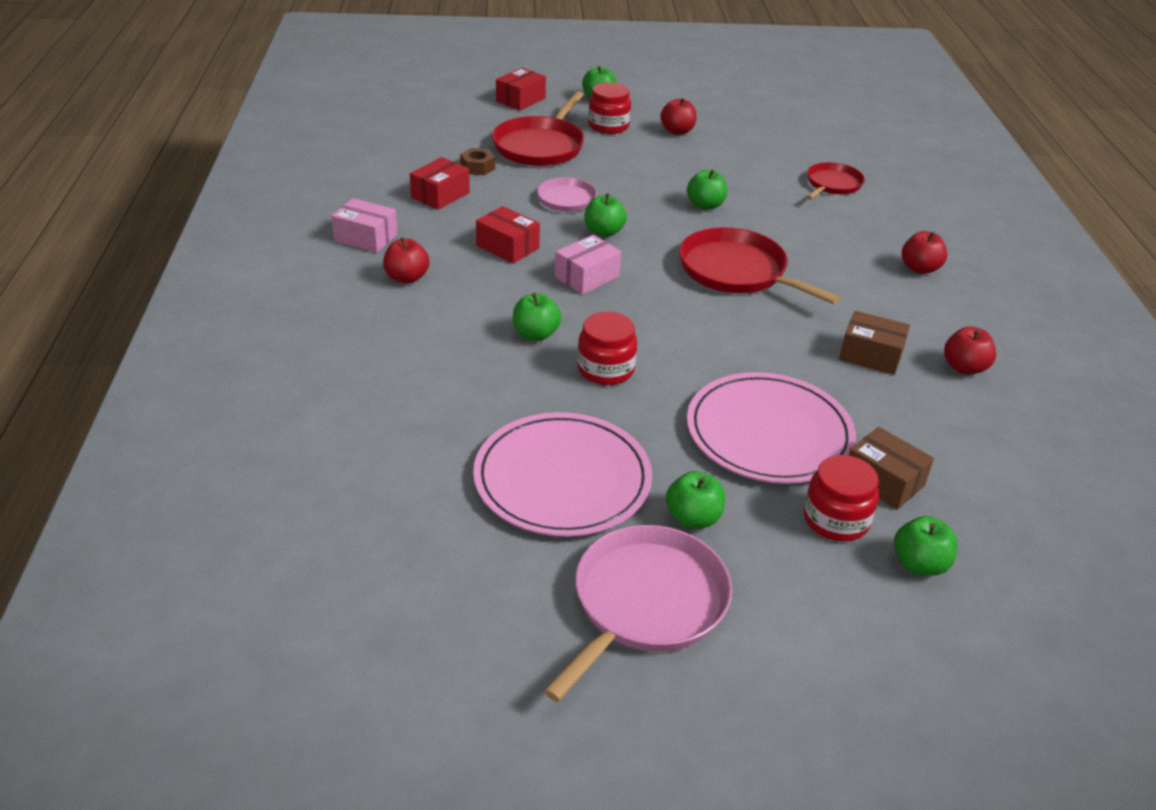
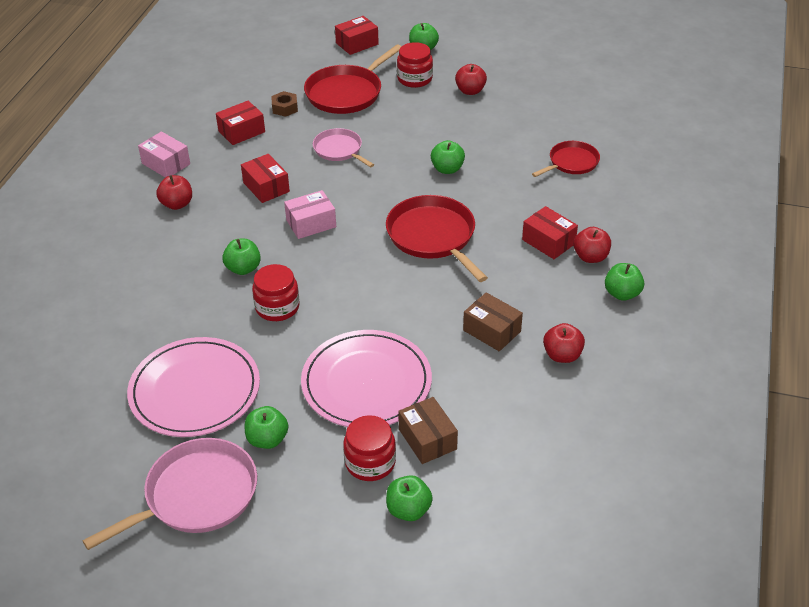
camera: 20 degrees right, 5 degrees up
green apple [584,193,627,237] -> green apple moved to [605,263,644,301]
none -> red box [522,206,578,259]

